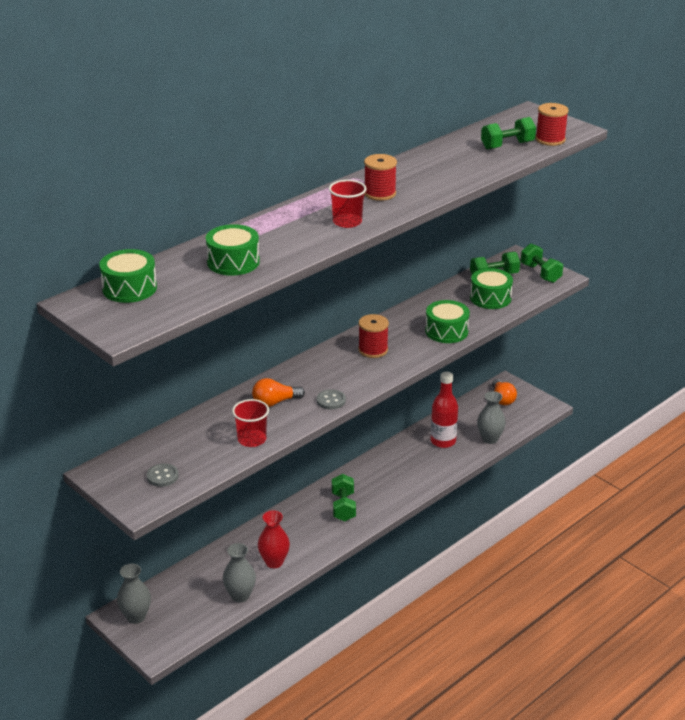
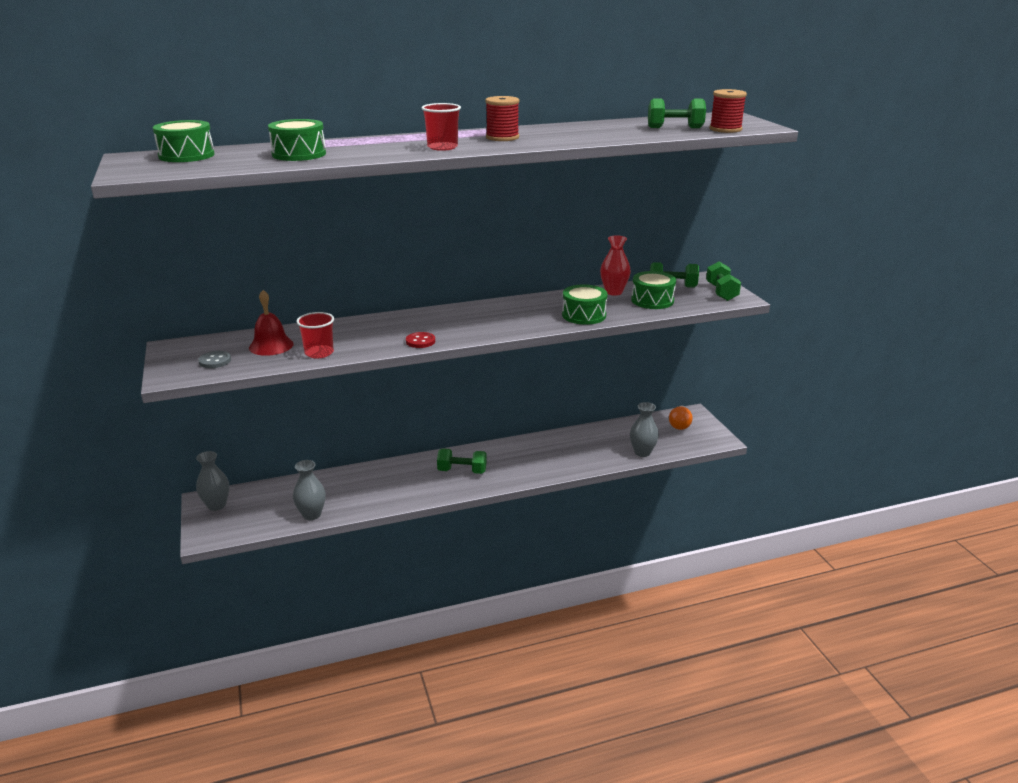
camera: 25 degrees right, 5 degrees down
orange light bulb [252,378,305,407] -> none
red vase [258,510,290,568] -> red vase moved to [600,235,631,296]
grey button [317,389,346,410] -> red button [406,332,435,348]
green dumbbell [332,474,356,521] -> green dumbbell turned 75 degrees clockwise [437,448,487,474]
red spool [358,314,389,358] -> none
red bottle [431,372,458,448] -> none
none -> red bell [249,290,294,356]

